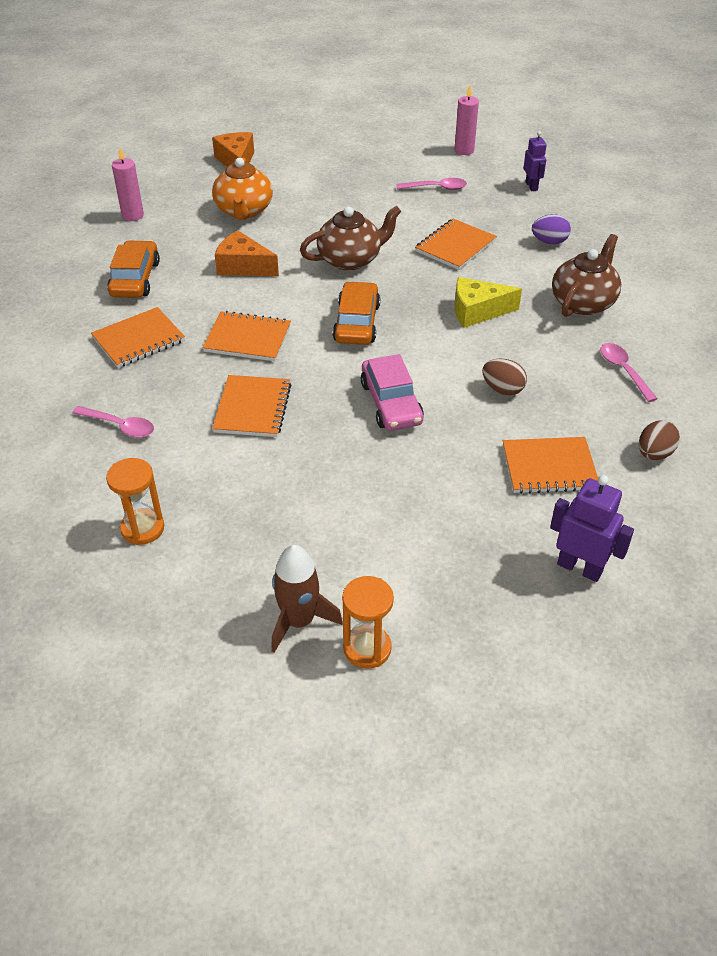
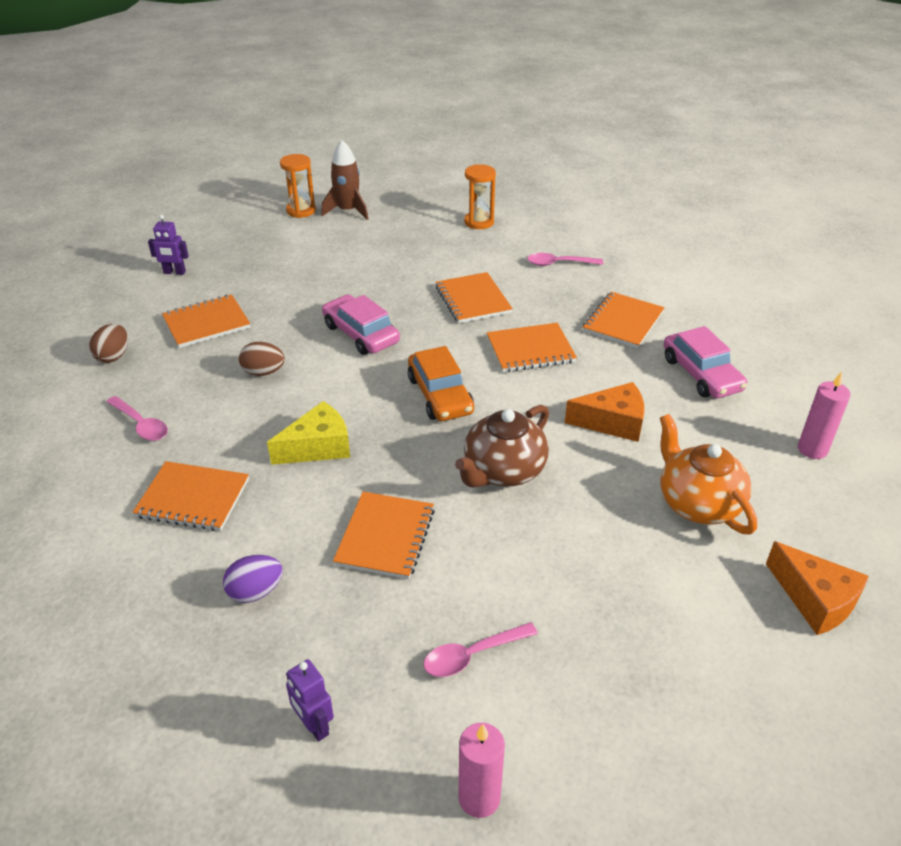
camera: 155 degrees right, 5 degrees down
orange car [107,240,160,298] -> pink car [664,326,747,398]
purple robot [550,475,634,582] -> purple robot [148,215,189,275], size x0.66
brown teapot [552,234,621,317] -> orange notebook [132,461,249,531]

